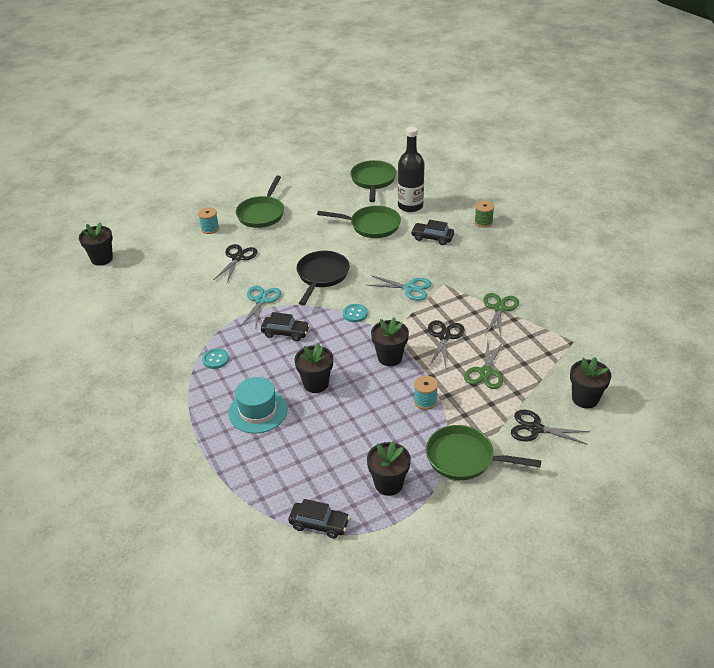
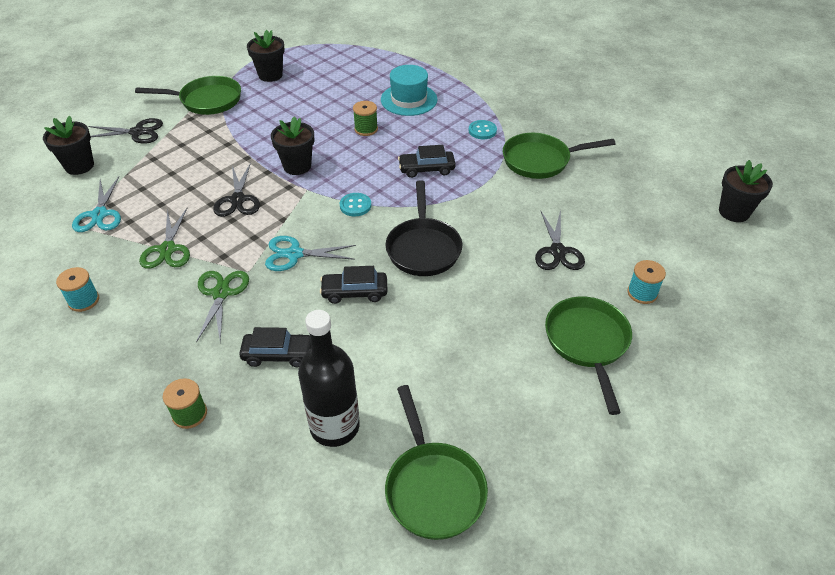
camera: 160 degrees right, 5 degrees up
turquoise scissors [240,286,281,329] -> turquoise scissors moved to [72,177,121,232]
black car [288,499,350,539] -> black car moved to [320,266,388,304]
black flower pot [295,343,333,393] -> green spool [353,101,378,136]
green pan [317,206,401,238] -> green pan moved to [503,133,615,179]
turquoise spool [414,376,438,410] -> turquoise spool moved to [56,267,99,312]
green scissors [464,340,504,389] -> green scissors moved to [196,271,249,342]

